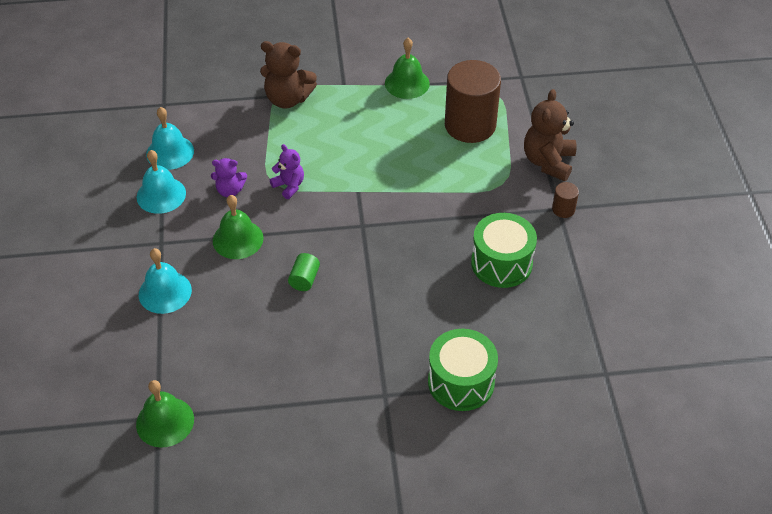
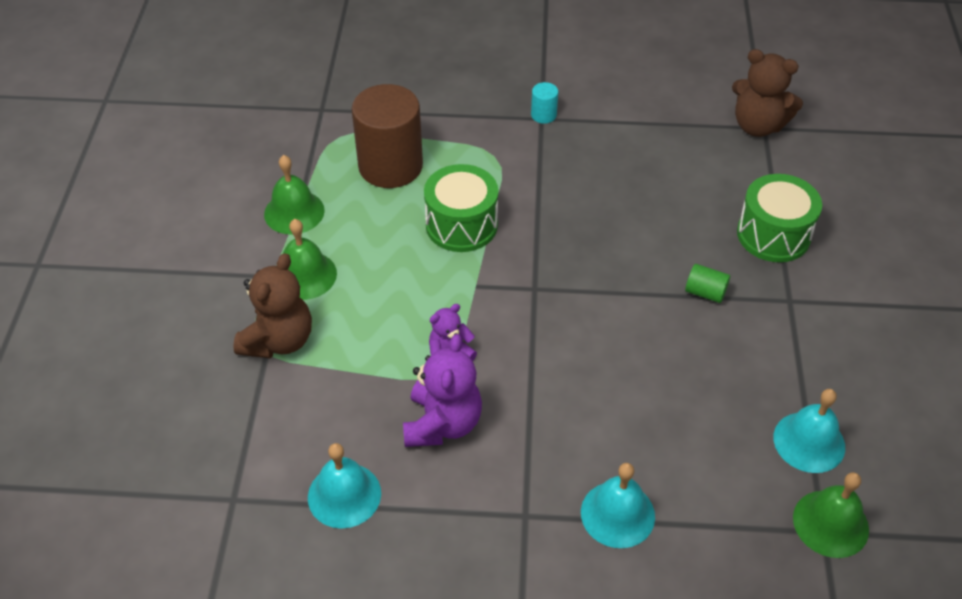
camera: 80 degrees left, 0 degrees up
turquoise bell [137,150,186,214] -> turquoise bell moved to [773,389,845,473]
purple teddy bear [211,158,247,197] -> purple teddy bear [403,334,482,447], size x1.70
green bell [213,195,264,259] -> green bell moved to [283,219,337,300]
green cylinder [288,253,320,291] -> green cylinder moved to [685,264,730,303]
green drum [471,213,537,288] -> green drum moved to [424,164,498,252]
brown teddy bear [524,89,576,181] -> brown teddy bear moved to [732,49,803,137]
brown cylinder [552,182,579,218] -> turquoise cylinder [531,82,558,124]

